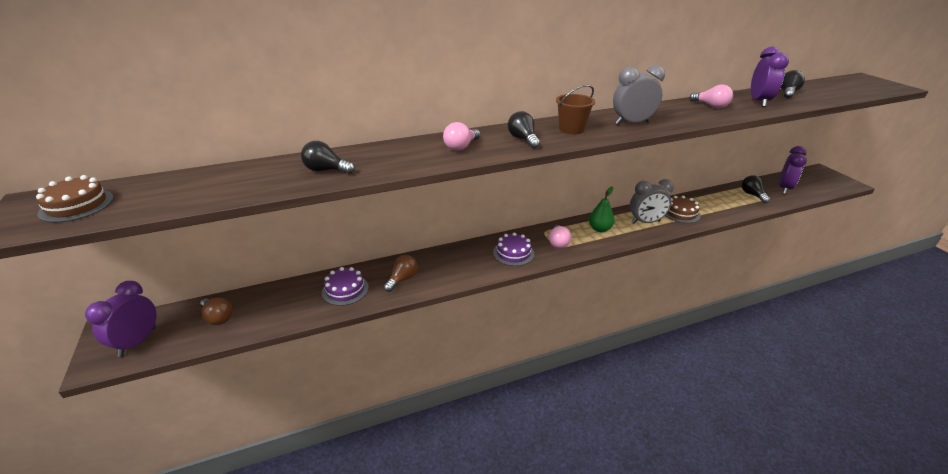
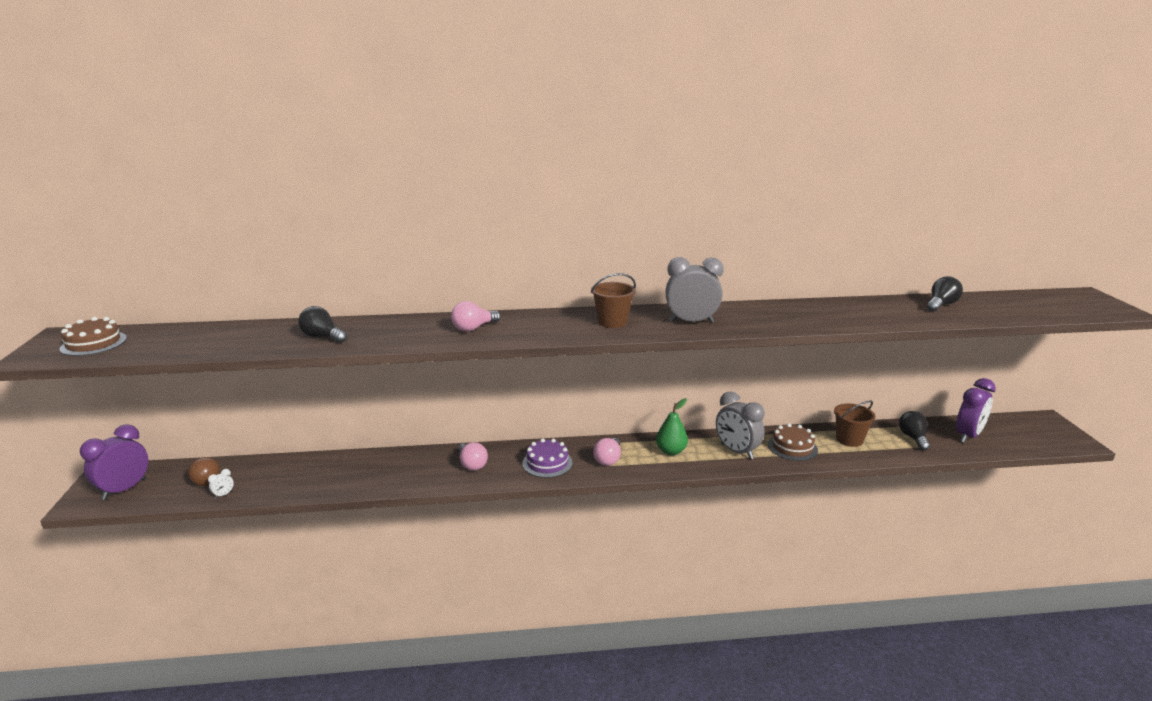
camera: 15 degrees right, 10 degrees down
purple cake [322,267,369,306] -> none
brown light bulb [384,255,418,292] -> none
black light bulb [508,111,540,149] -> none
grey clock [630,179,674,224] -> grey clock turned 45 degrees clockwise [716,391,765,459]
pink light bulb [690,85,733,108] -> pink light bulb moved to [458,442,488,470]
purple clock [751,47,789,107] -> none
none -> white clock [208,469,234,499]
none -> brown bucket [834,400,875,447]

